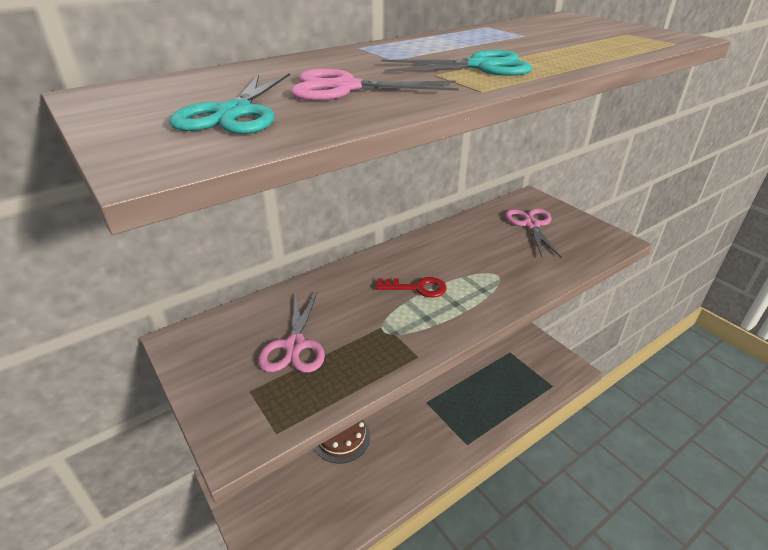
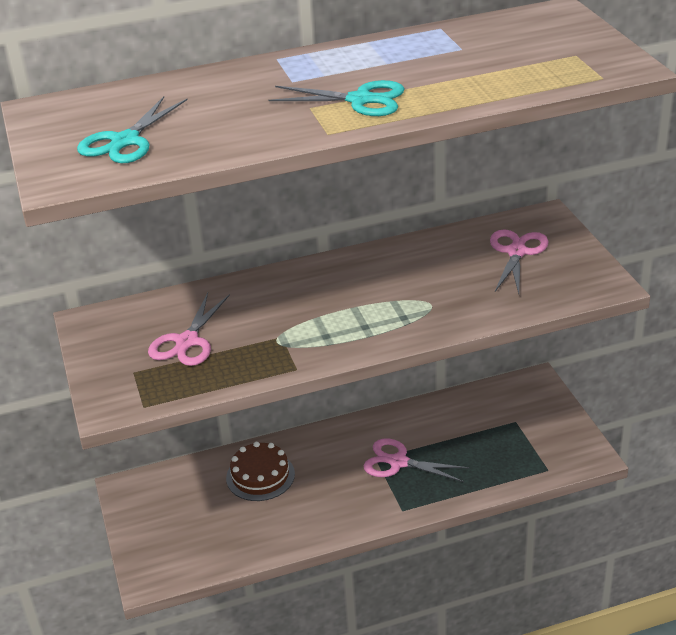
camera: 20 degrees right, 0 degrees up
pink scissors [290,69,459,100] -> pink scissors moved to [364,438,470,482]
red key [376,277,447,297] -> none

